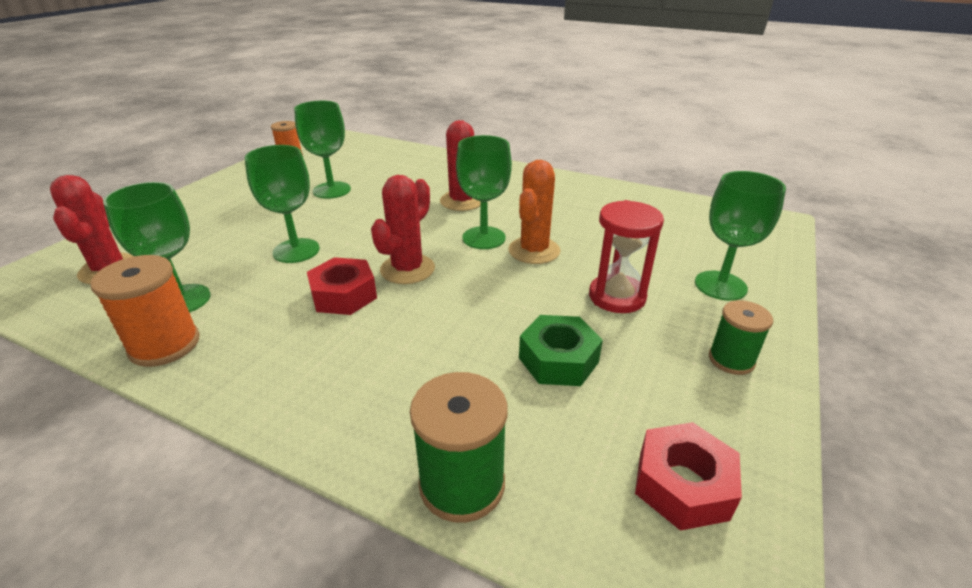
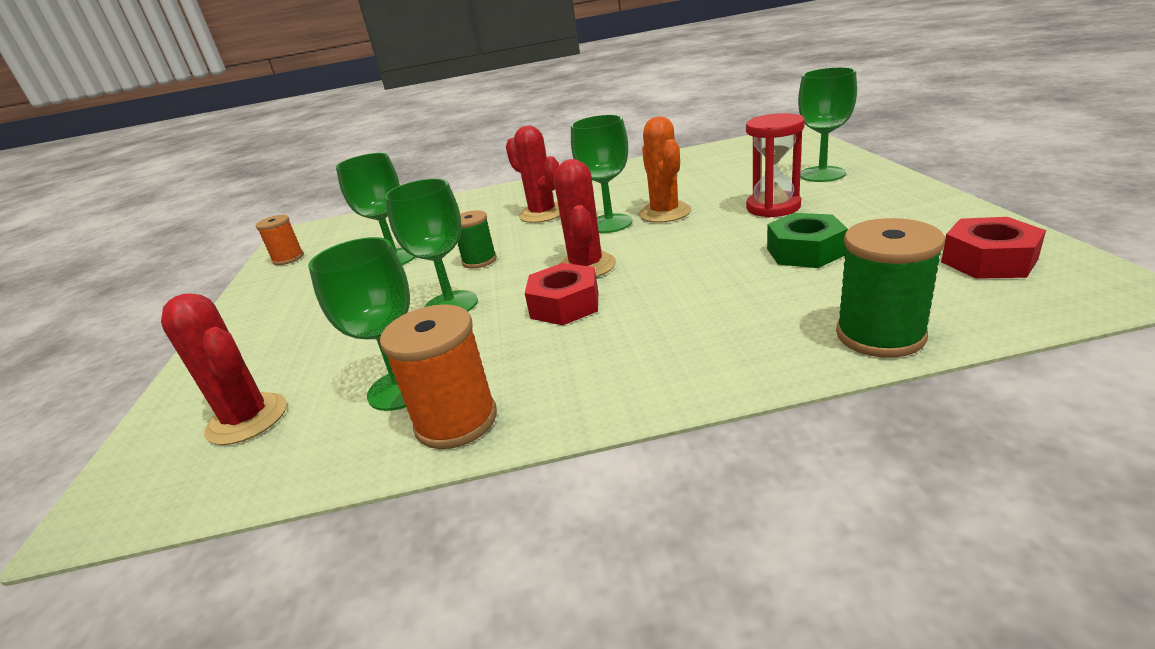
camera: 30 degrees left, 5 degrees down
green spool [709,300,773,375] -> green spool moved to [458,210,497,269]

